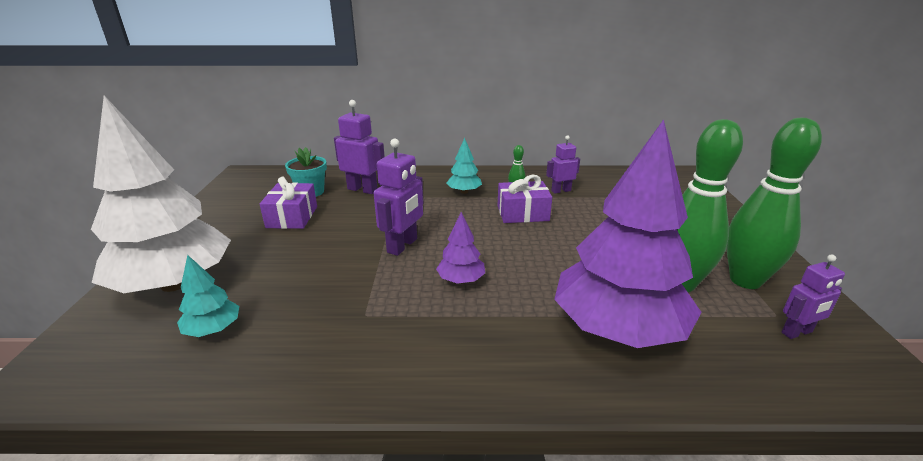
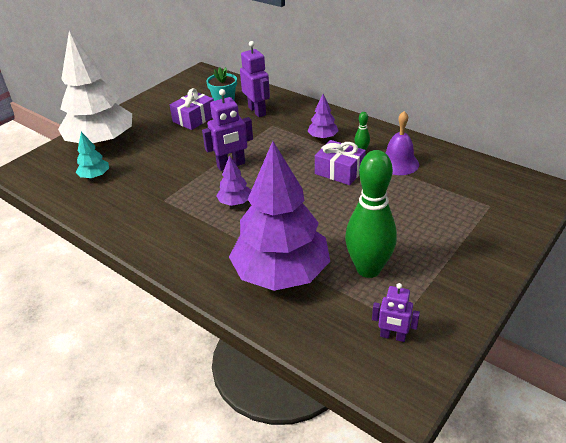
camera: 40 degrees right, 10 degrees up
turquoise tree [447,138,482,194] -> purple tree [307,94,338,139]
purple robot [546,135,580,194] -> purple bell [386,111,419,175]
green bowling pin [727,118,822,289] -> none

